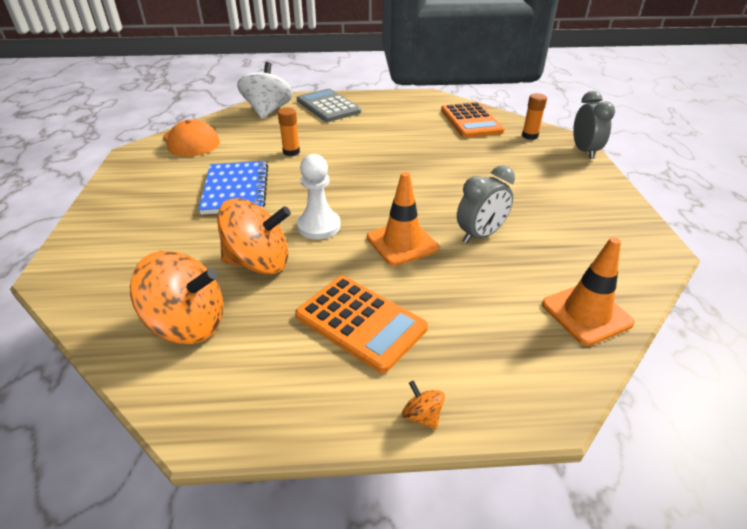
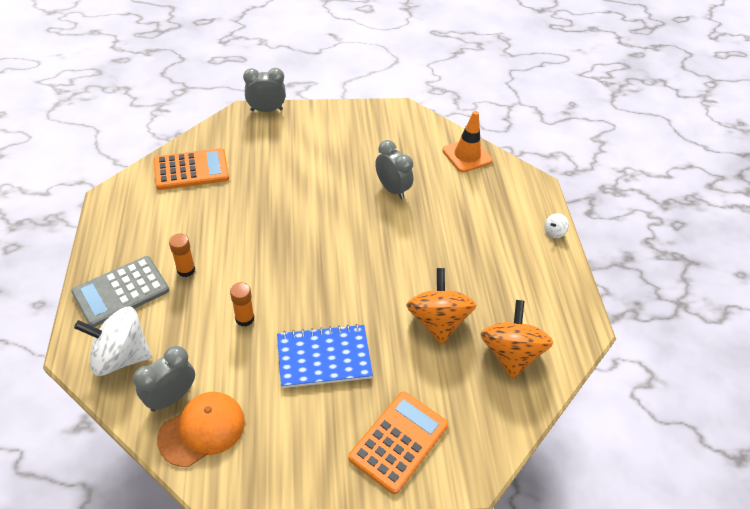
camera: 95 degrees left, 10 degrees up
orange calculator [295,276,428,373] -> orange calculator moved to [348,391,448,494]
white pawn [297,154,341,239] -> none
orange traffic cone [367,172,439,266] -> none
orange spinning top [402,381,445,429] -> white spinning top [545,213,569,238]
orange glue stick [522,93,547,140] -> orange glue stick moved to [169,233,195,277]
none -> grey clock [133,346,195,412]

